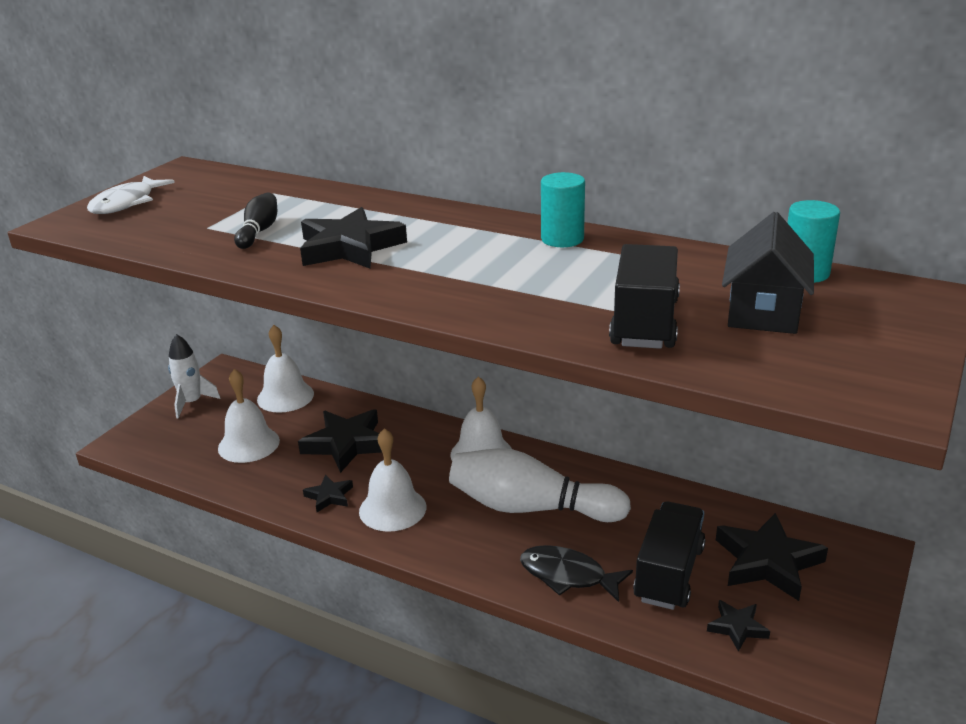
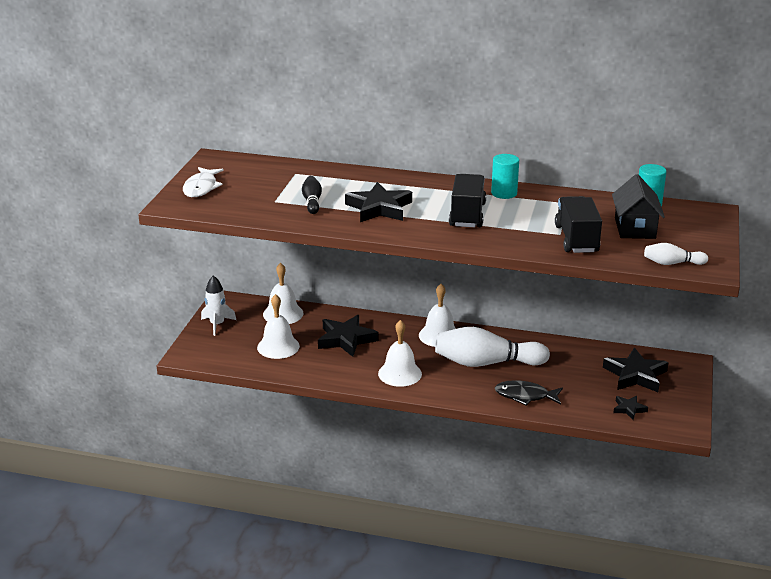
camera: 15 degrees left, 0 degrees up
black star [303,475,353,512] -> none
black truck [633,502,706,610] -> black truck moved to [449,174,486,227]
none -> white bowling pin [644,243,708,265]

